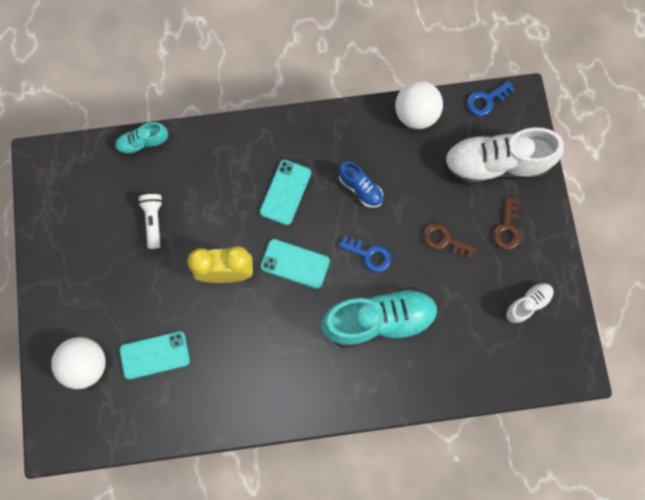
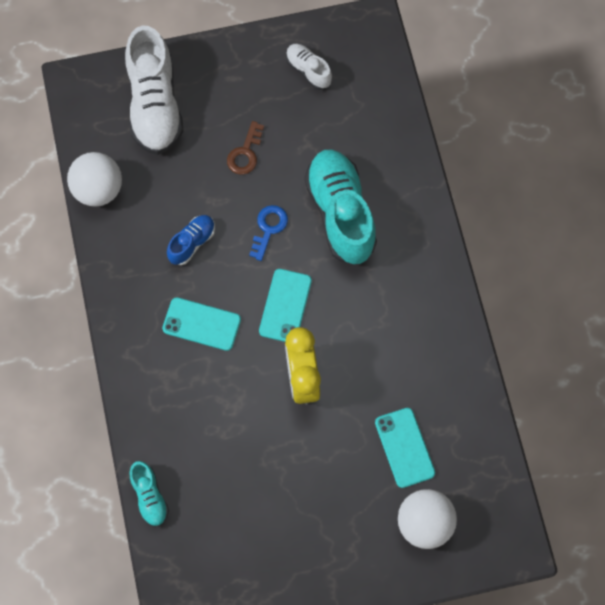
camera: 95 degrees left, 5 degrees down
white flashlight [138,194,163,249] -> none
blue key [467,81,515,116] -> none
brown key [493,198,521,250] -> none

